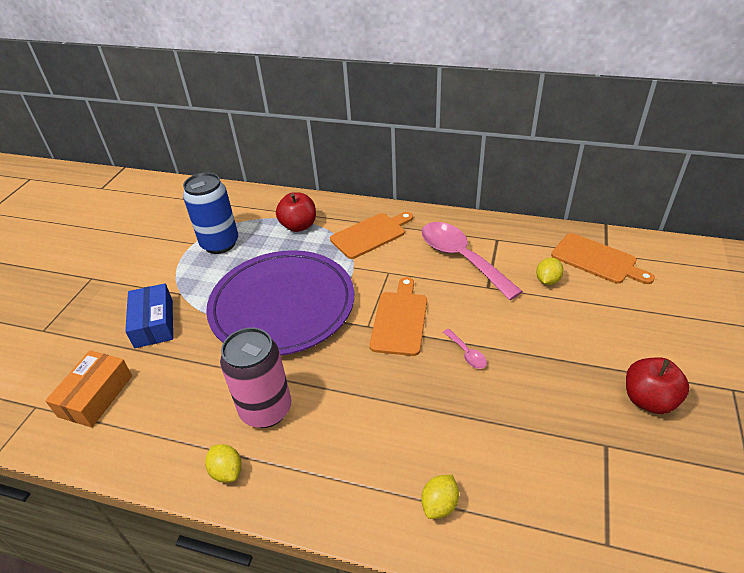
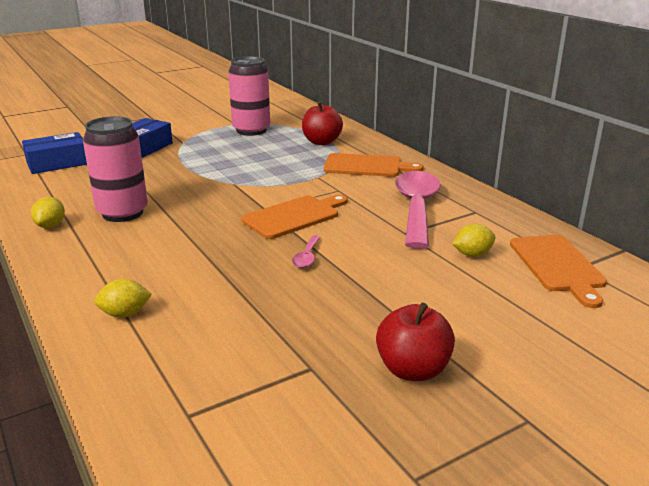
camera: 40 degrees right, 15 degrees down
orange box [45,351,132,428] -> blue box [22,132,87,174]
blue can [183,173,238,254] -> pink can [228,56,270,136]
purple plate [206,250,354,356] -> none

